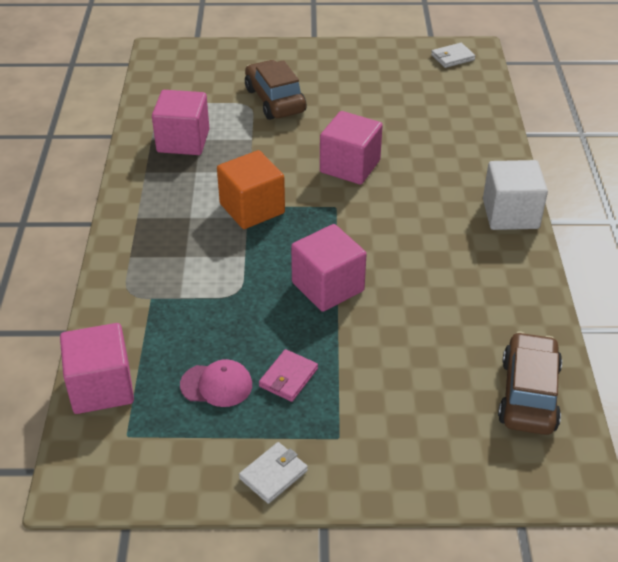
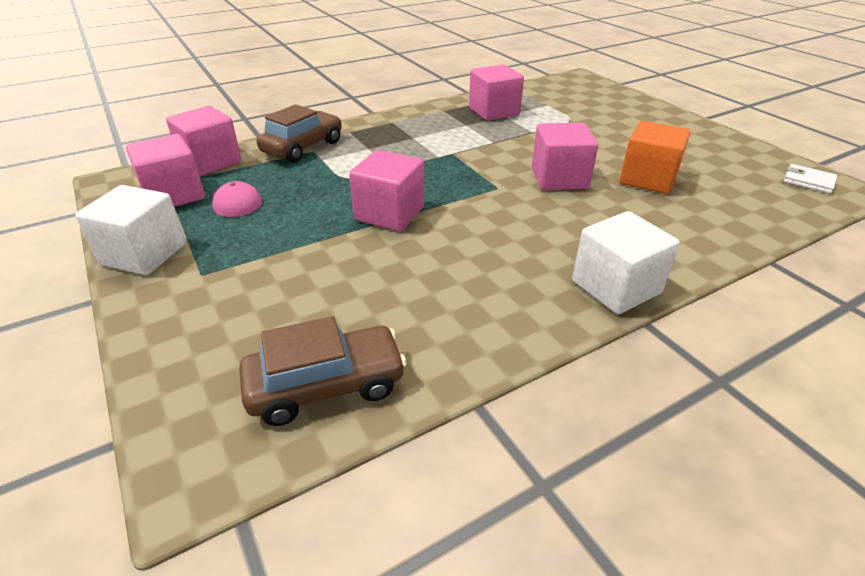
camera: 60 degrees right, 5 degrees down
orange cube [217,150,285,229] -> orange cube moved to [620,121,691,194]
white wallet [239,442,308,504] -> white cube [75,185,186,275]
brown car [245,60,306,120] -> brown car moved to [257,104,342,163]
pink wallet [259,349,318,402] -> none
none -> pink cube [126,134,205,207]

